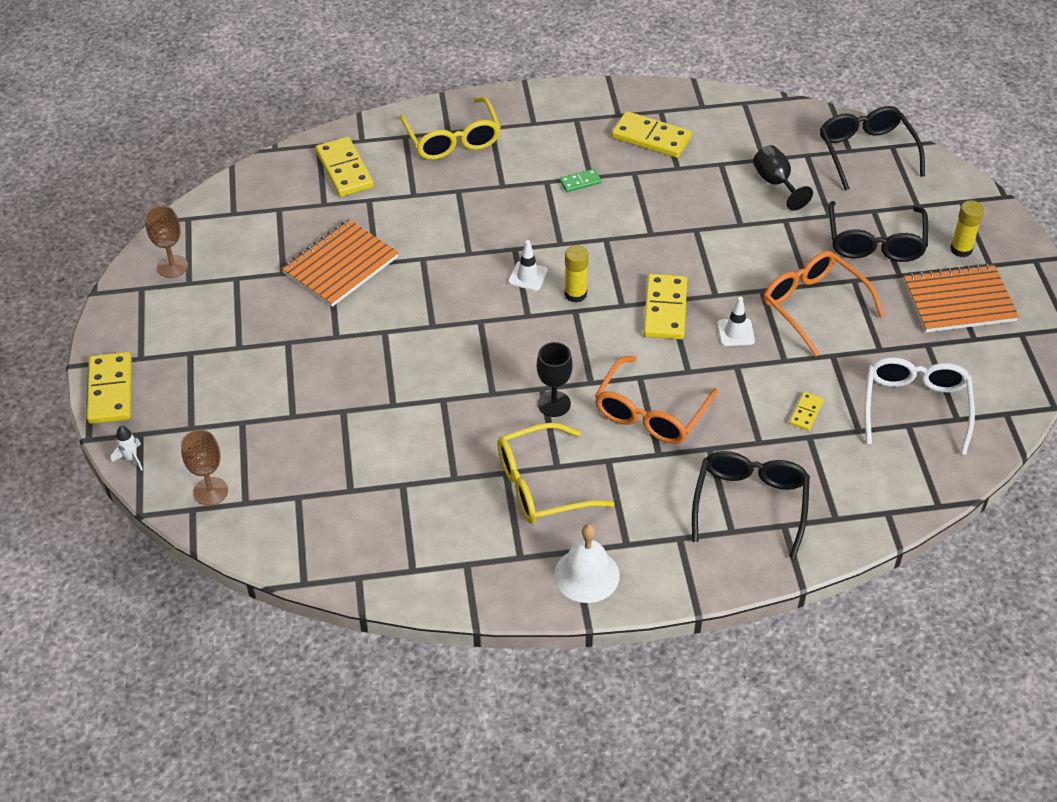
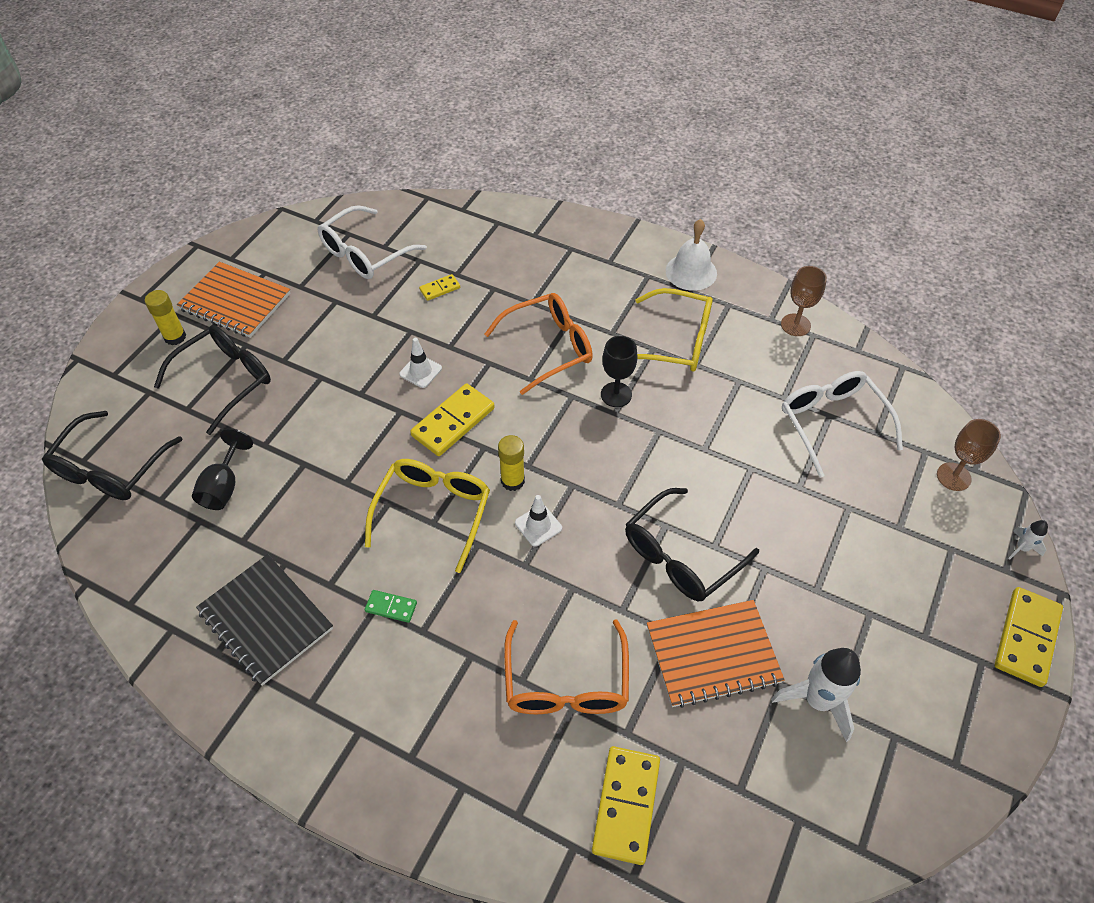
camera: 145 degrees left, 5 degrees up
brown goblet [145,206,188,278] -> brown goblet moved to [781,266,827,336]
yellow glasses [400,97,501,160] -> yellow glasses moved to [365,459,490,573]
yellow domino [612,111,692,158] -> black notebook [196,554,333,686]
black glasses [692,451,810,559] -> black glasses moved to [625,488,759,601]
orange glasses [763,251,884,357] -> orange glasses moved to [504,619,629,714]
none -> white rocket [771,648,861,742]
none -> white glasses [782,371,903,478]

